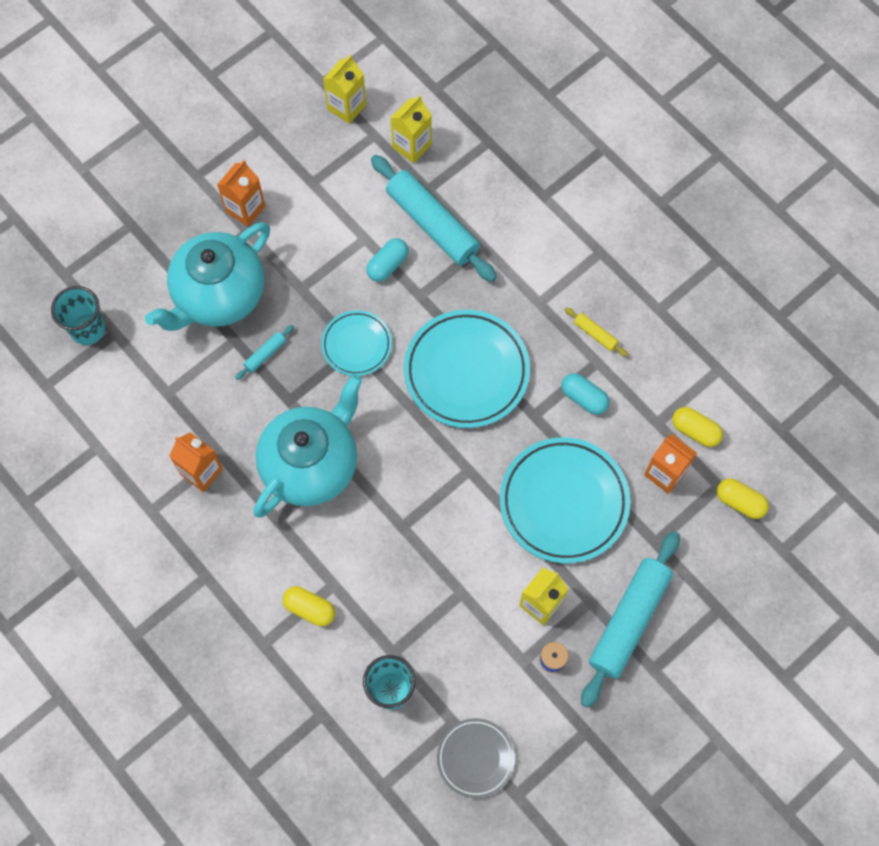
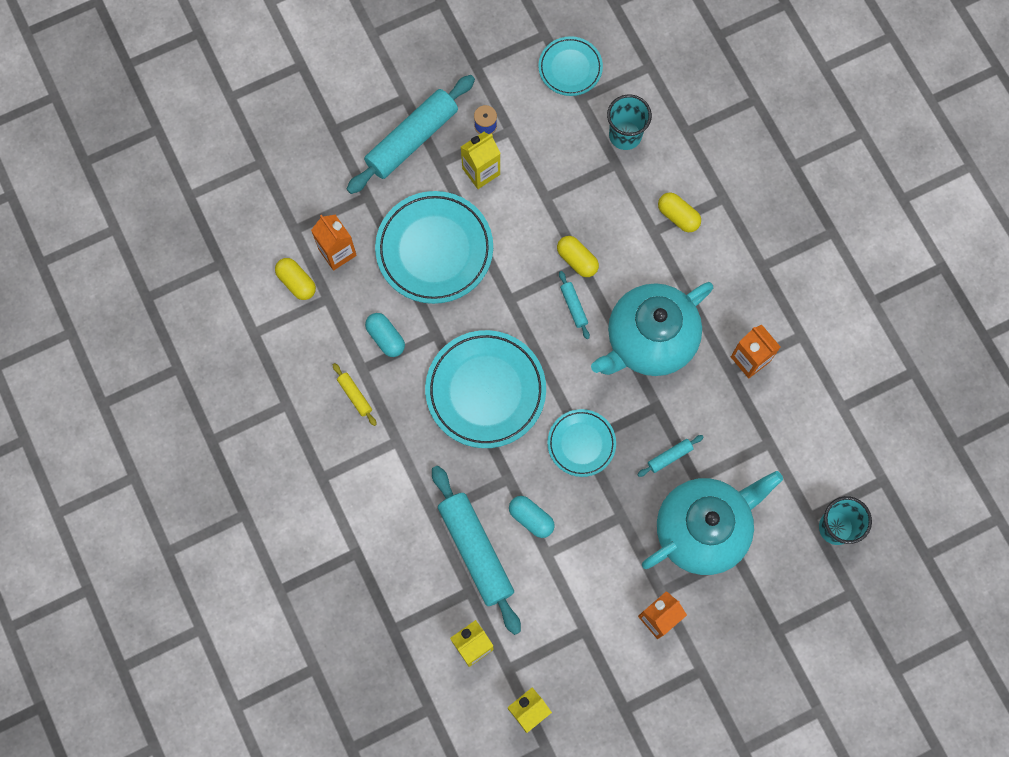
camera: 165 degrees left, 5 degrees up
turquoise capsule [366,238,409,282] -> turquoise capsule turned 75 degrees clockwise [509,496,555,538]
grey plate [437,718,515,798] -> turquoise plate [538,36,603,96]
yellow capsule [717,478,769,519] -> yellow capsule moved to [557,236,599,277]
none -> turquoise rolling pin [559,271,590,339]

